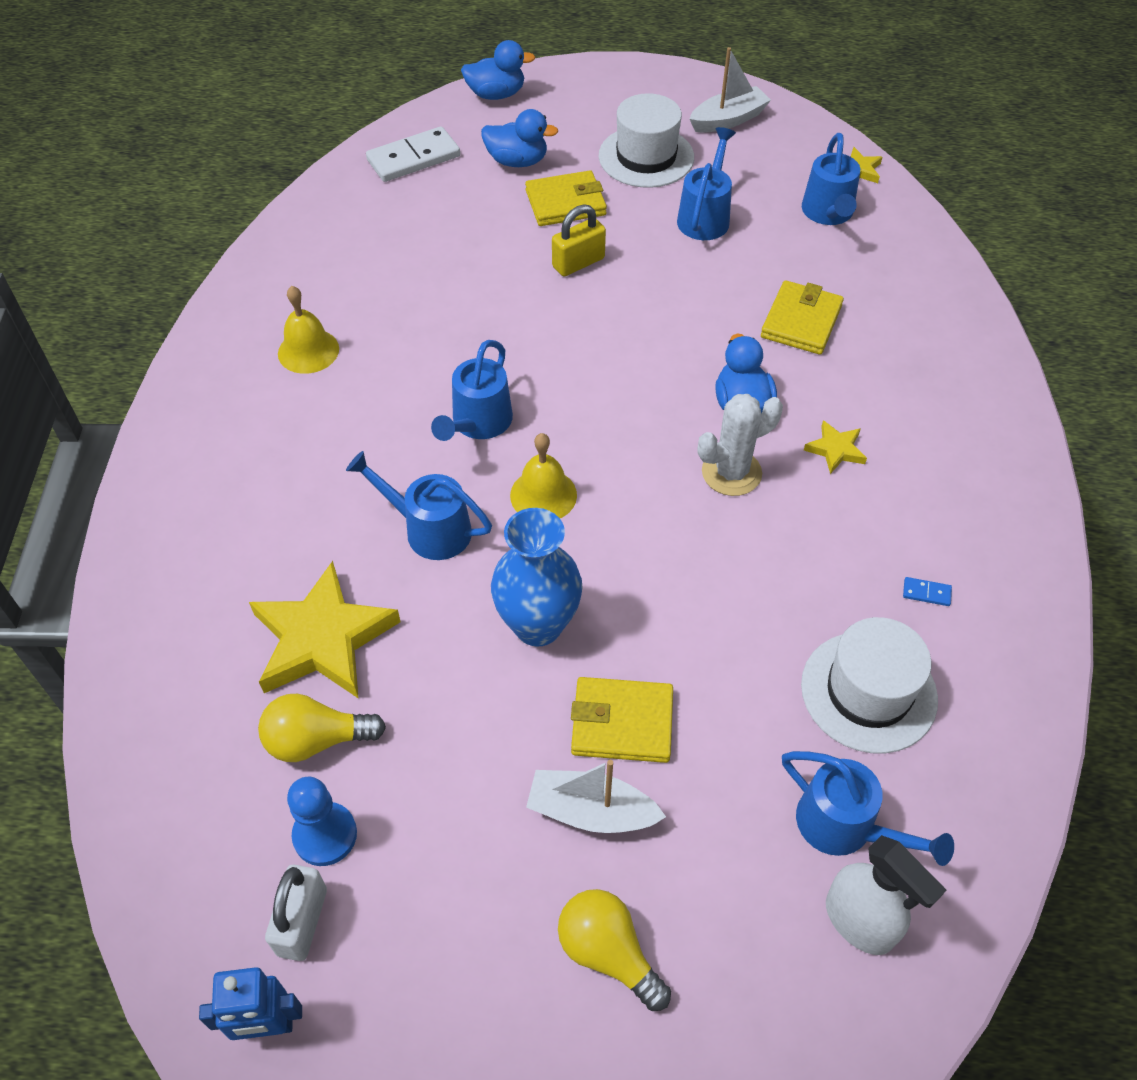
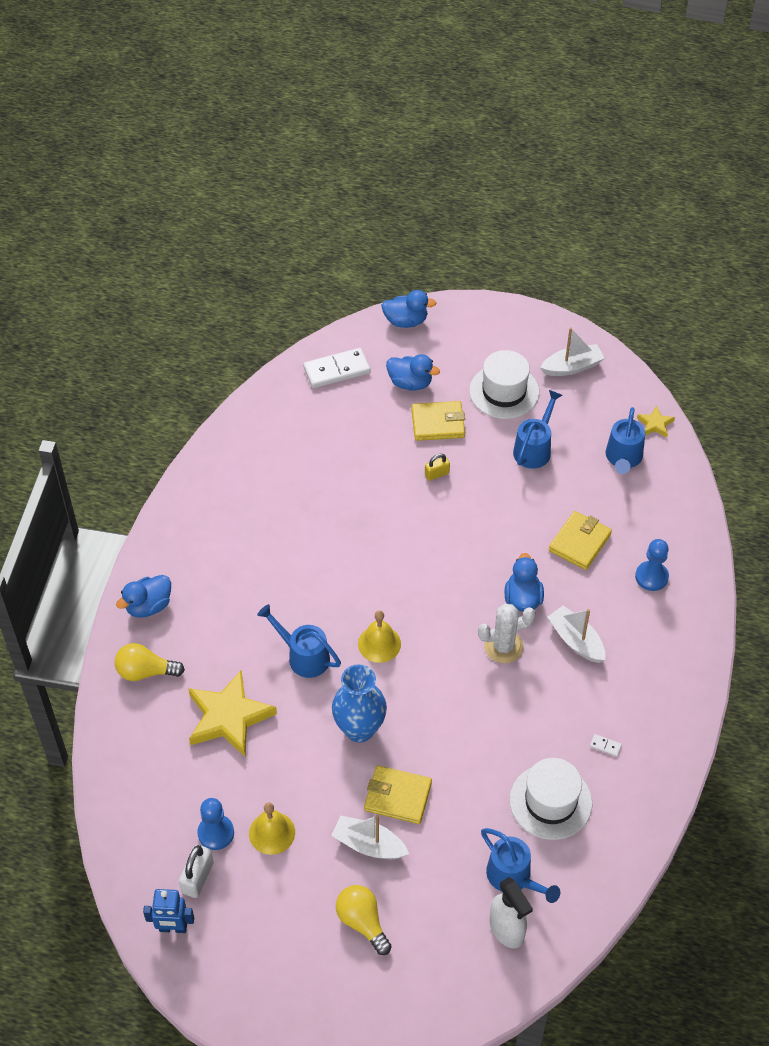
camera: 10 degrees right, 0 degrees up
yellow light bulb [258,694,386,762] -> yellow light bulb moved to [115,643,185,681]
yellow bell [278,286,339,374] -> yellow bell moved to [249,803,295,855]
blue watering can [431,340,513,441] -> none
yellow padlock [552,204,606,276] -> yellow padlock [425,454,450,481], size x0.65
yellow star [804,420,867,474] -> white boat [547,606,606,663]
blue domino [903,577,952,606] -> white domino [590,734,622,757]
none -> blue duck [116,575,171,618]
none -> blue pawn [635,539,669,591]

